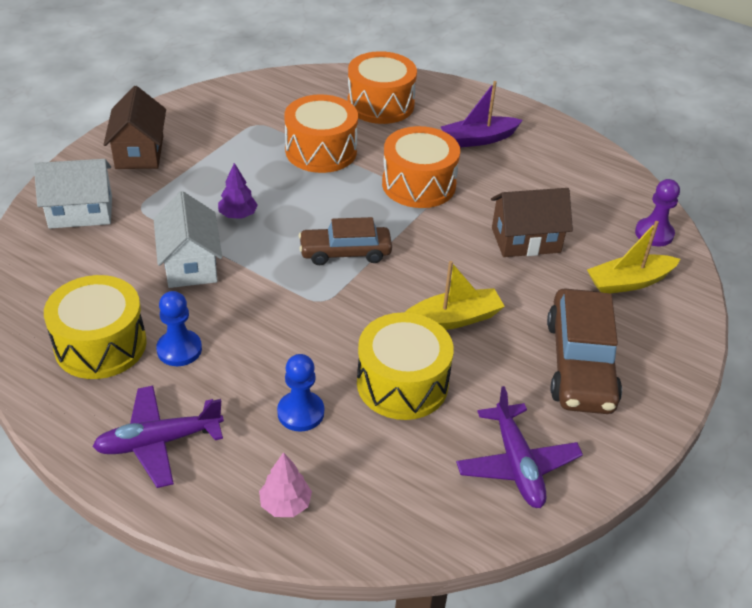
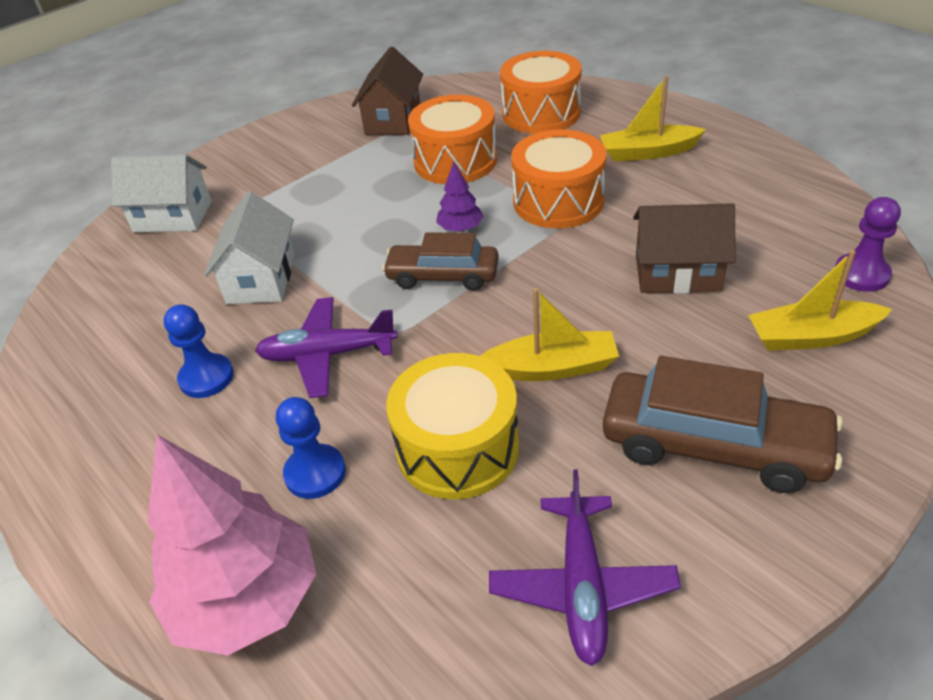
camera: 20 degrees right, 0 degrees up
yellow drum [44,275,147,379] -> none
purple plane [92,386,224,488] -> purple plane moved to [255,297,398,398]
brown house [104,86,166,169] -> brown house moved to [352,47,423,135]
purple tree [218,163,258,219] -> purple tree moved to [436,162,484,232]
pink tree [259,452,312,517] -> pink tree [148,435,316,656], size x2.21
purple boat [441,81,523,147] -> yellow boat [600,76,706,161]
brown car [547,289,622,414] -> brown car turned 90 degrees counterclockwise [603,356,843,493]

